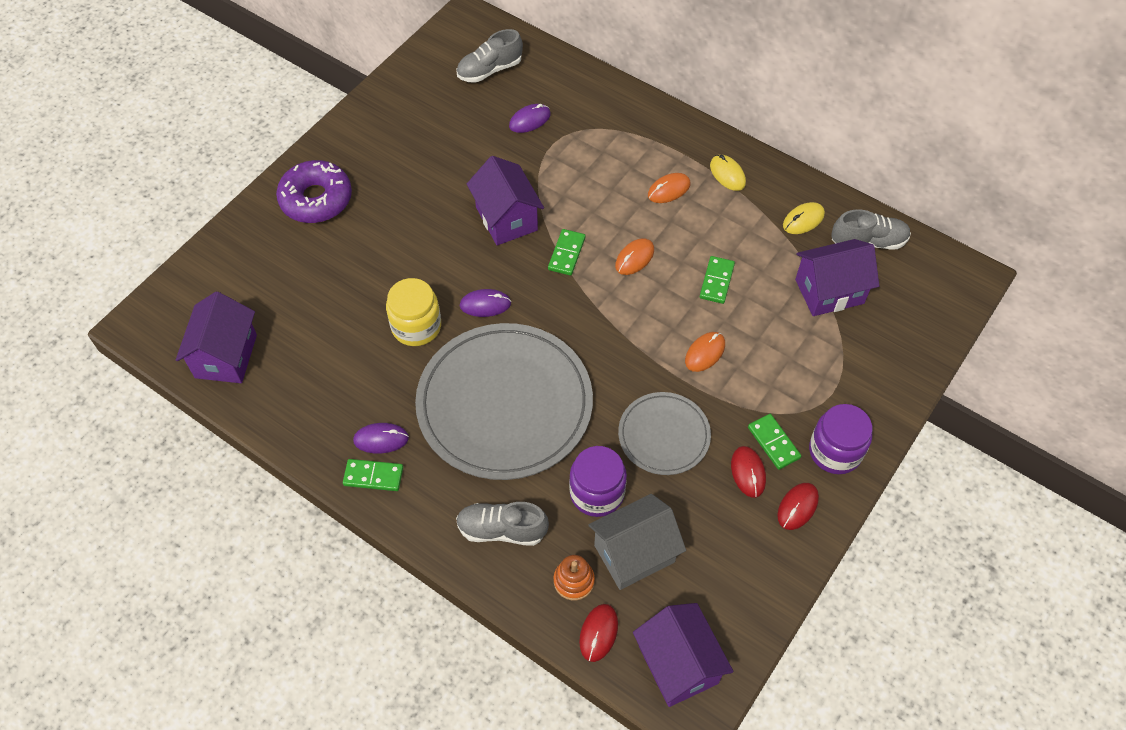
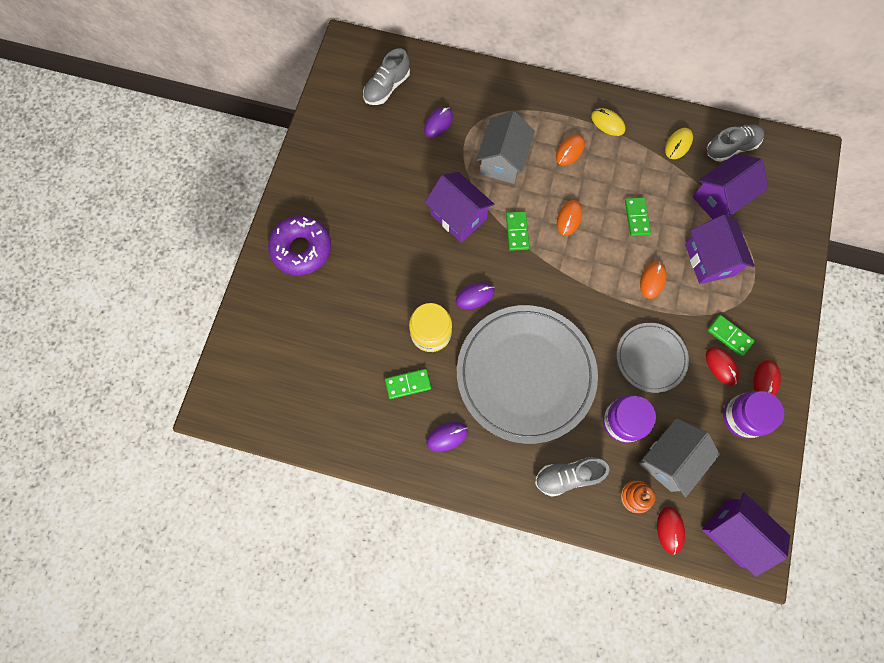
camera: 20 degrees left, 15 degrees up
purple house [176,292,257,383] -> purple house moved to [685,214,755,284]
green domino [343,459,403,491] -> green domino moved to [385,369,431,399]
purple jar [809,404,872,474] -> purple jar moved to [723,391,784,438]
none -> grey house [476,111,535,184]

